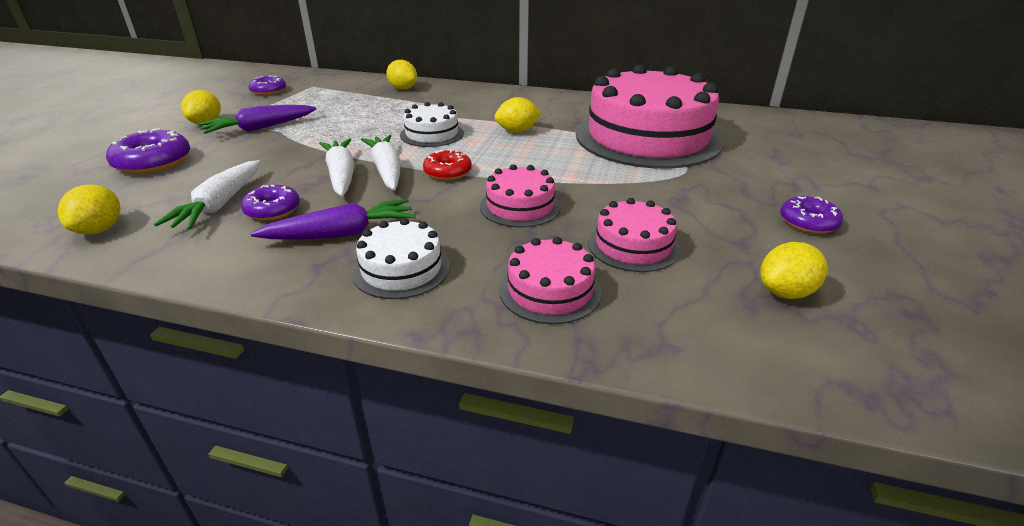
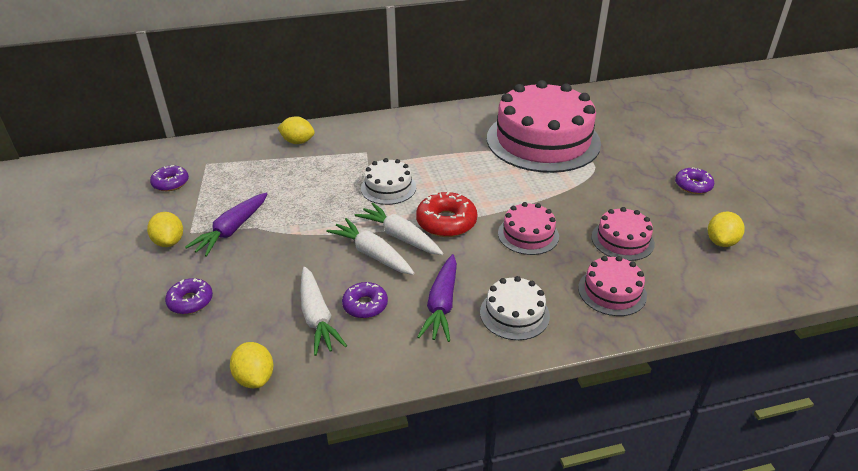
camera: 30 degrees left, 5 degrees up
purple donut [106,128,190,174] -> purple donut [165,278,213,314], size x0.65
purple carrot [251,199,416,240] -> purple carrot turned 150 degrees clockwise [417,254,457,342]
red donut [423,149,472,180] -> red donut [416,191,477,237], size x1.55
yellow lemon [494,97,542,133] -> none

